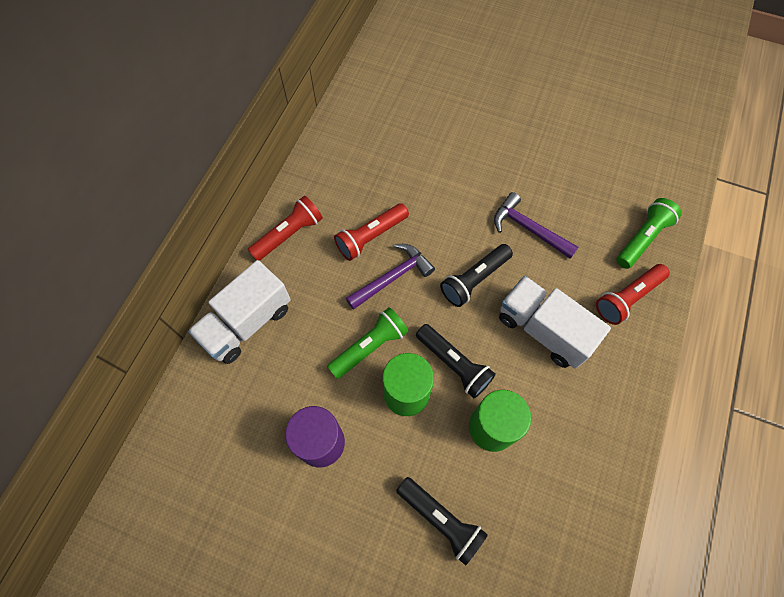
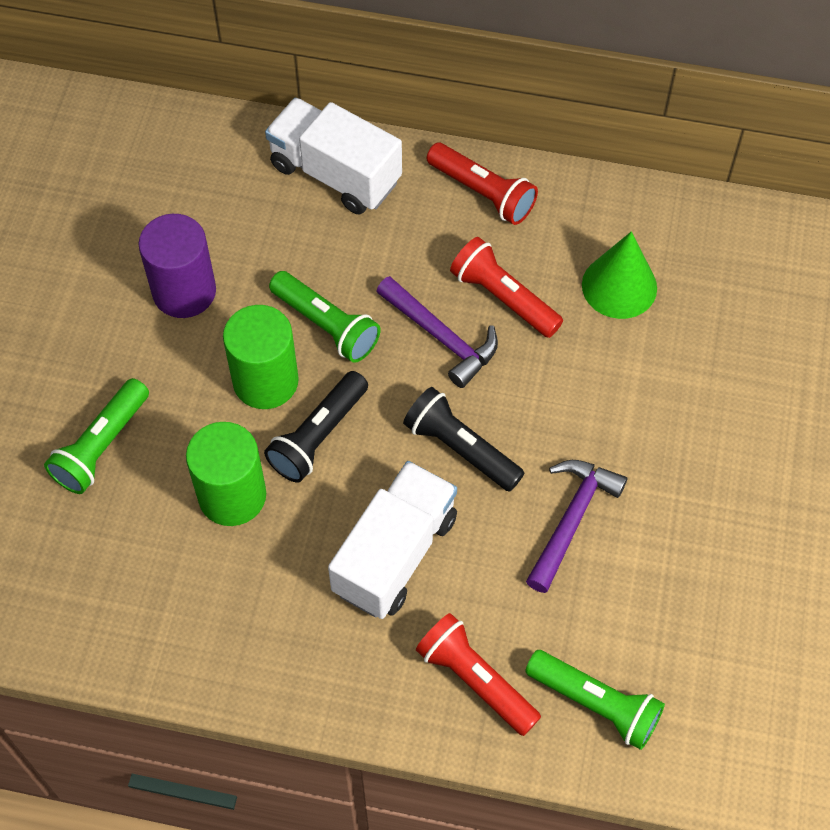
camera: 80 degrees right, 5 degrees down
black flashlight [396,477,488,566] -> green flashlight [44,378,149,494]
none -> green cone [582,231,657,319]

